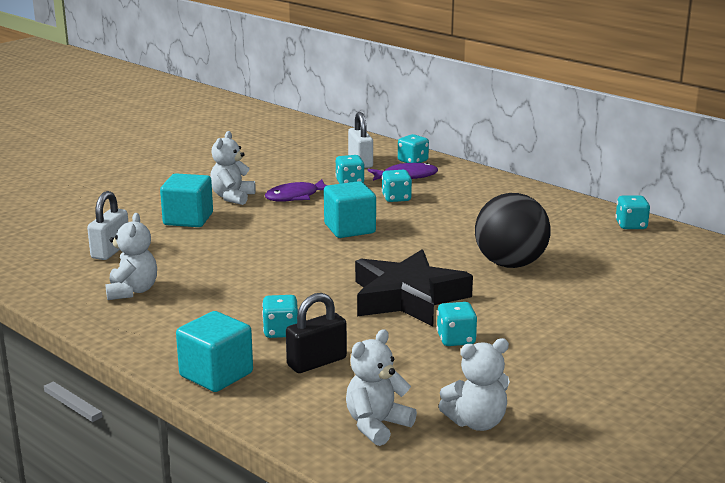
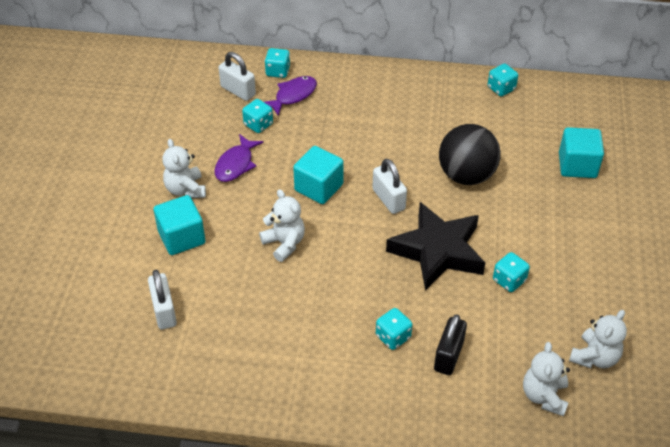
camera: 35 degrees left, 25 degrees up
white teddy bear [105,213,157,300] -> white teddy bear moved to [259,189,305,262]
turquoise cube [176,311,253,392] -> turquoise cube moved to [559,127,604,178]
turquoise dice [382,170,412,202] -> none
none -> white padlock [372,159,407,214]

